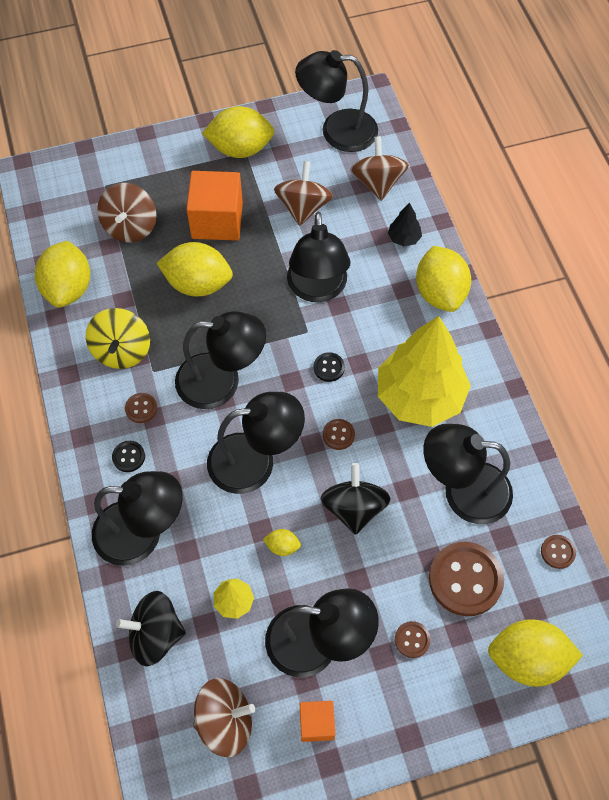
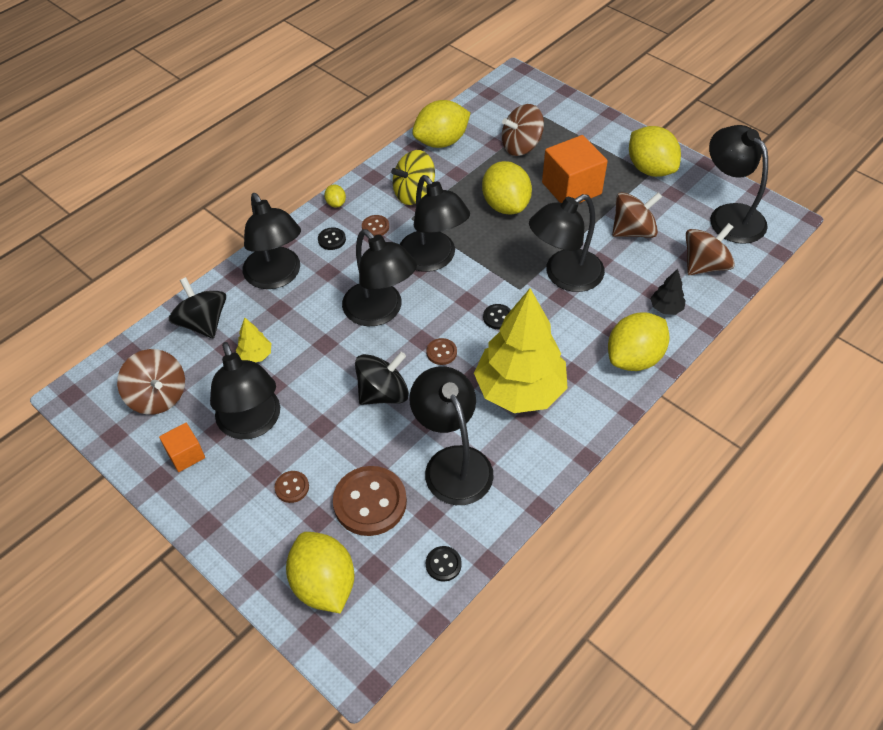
camera: 60 degrees right, 10 degrees down
yellow lemon [263,529,301,556] -> yellow lemon moved to [324,185,346,208]
brown button [541,535,576,569] -> black button [426,546,462,582]

